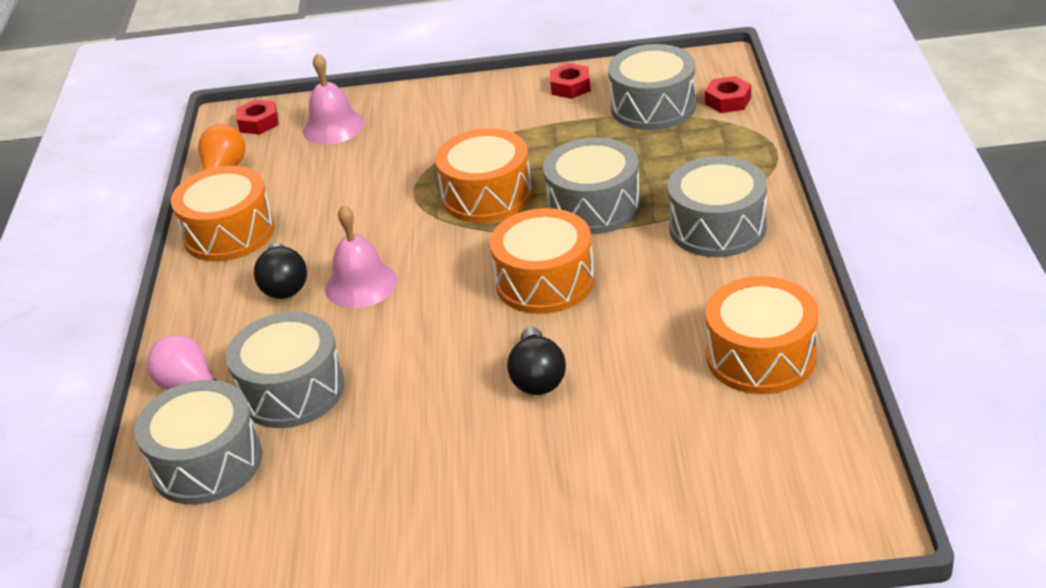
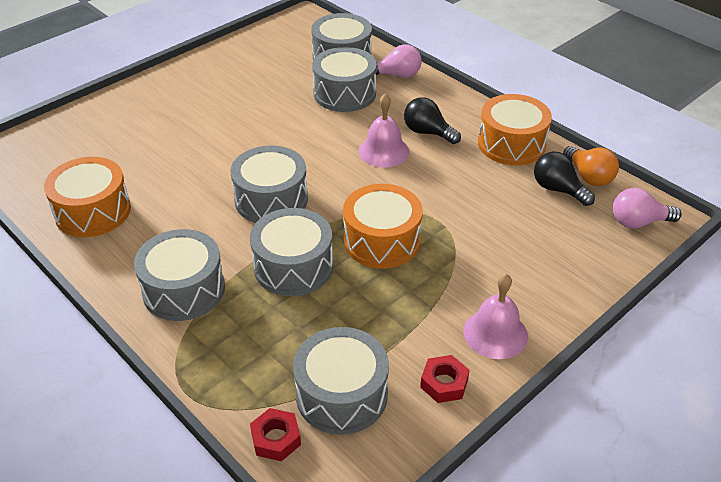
camera: 135 degrees right, 5 degrees up
red nut [236,99,279,135] -> pink light bulb [613,188,682,229]
pink bell [303,53,364,144] -> pink bell moved to [463,274,528,359]
orange drum [490,208,595,314] -> grey drum [230,146,308,223]
black light bulb [507,327,566,395] -> black light bulb moved to [534,152,595,206]

